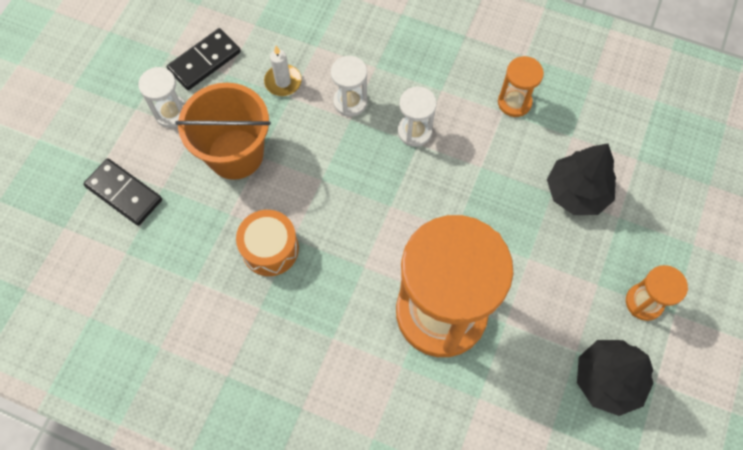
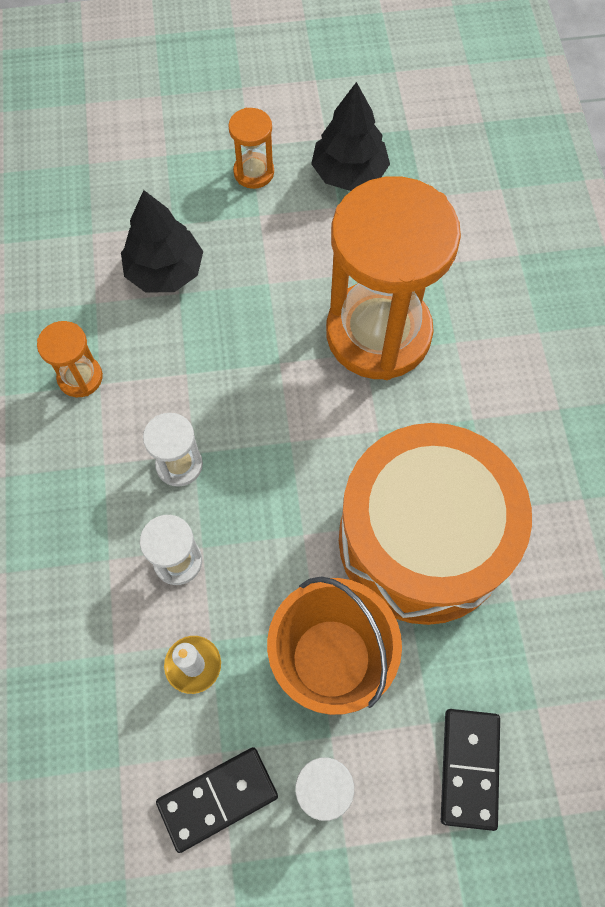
camera: 120 degrees left, 0 degrees up
black domino [167,28,241,90] -> black domino turned 45 degrees counterclockwise [156,747,278,853]
orange drum [236,210,299,276] -> orange drum [339,423,532,625], size x2.24

